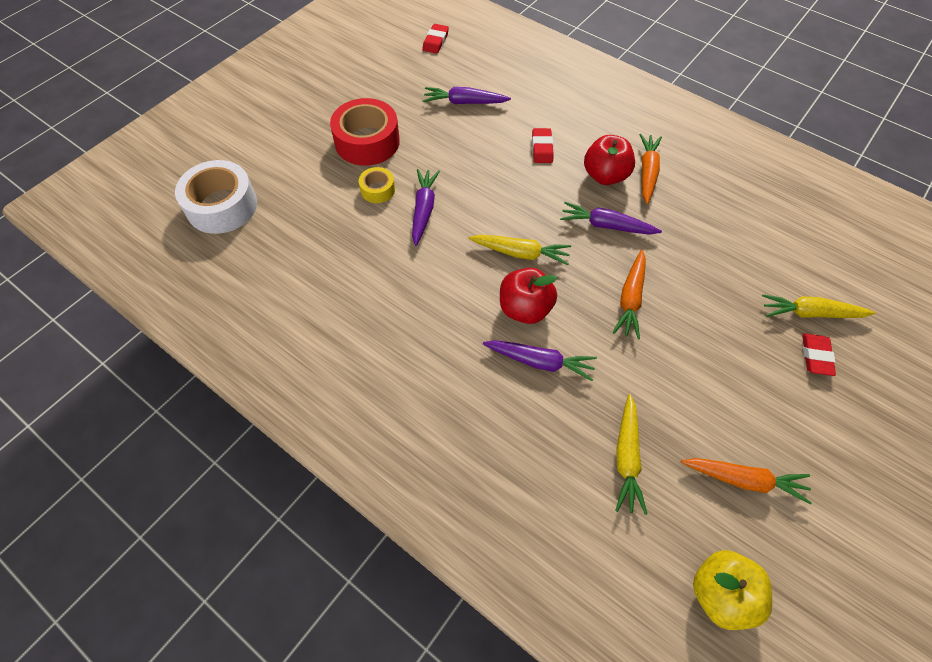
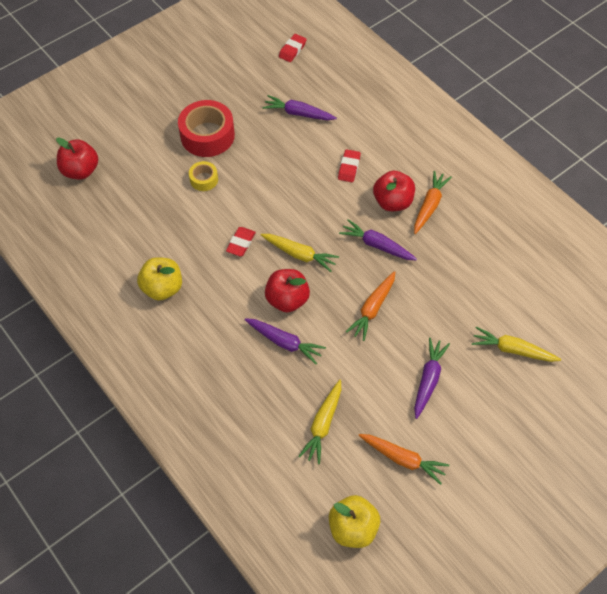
camera: 15 degrees right, 0 degrees up
white tape [175,160,257,234] -> red apple [56,138,98,179]
purple carrot [412,169,440,246] -> purple carrot moved to [414,338,450,419]
red eraser [802,333,836,376] -> red eraser moved to [226,227,256,256]
none -> yellow apple [137,257,182,301]

